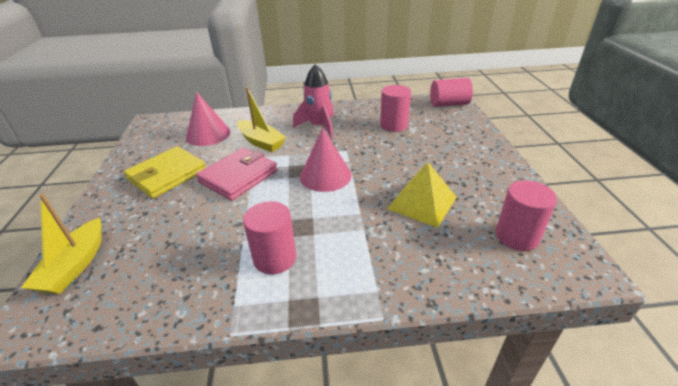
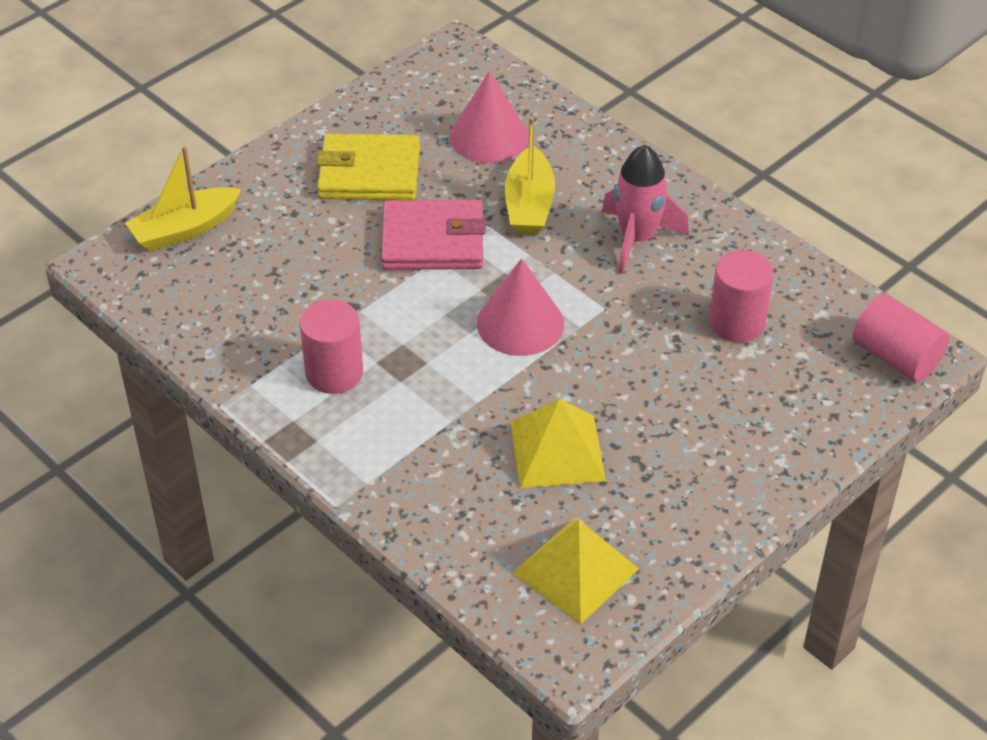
camera: 50 degrees right, 10 degrees up
pink cylinder [496,180,557,251] -> yellow pyramid [513,520,639,624]

